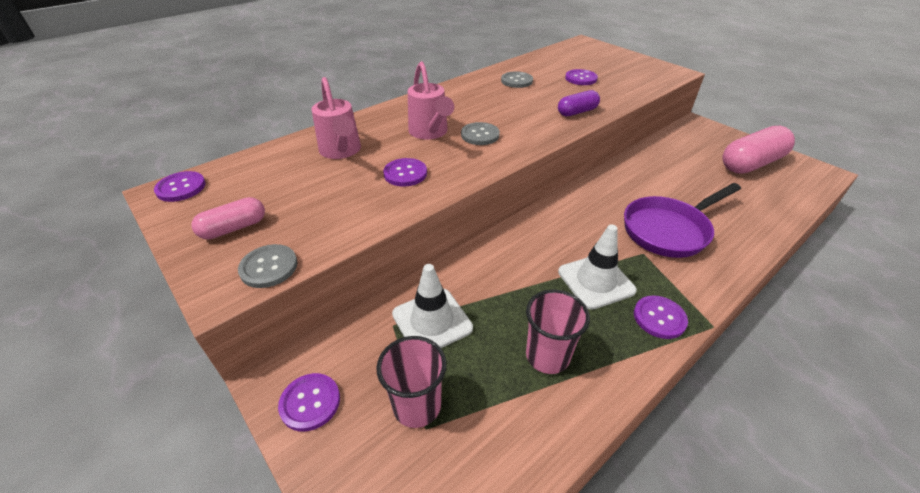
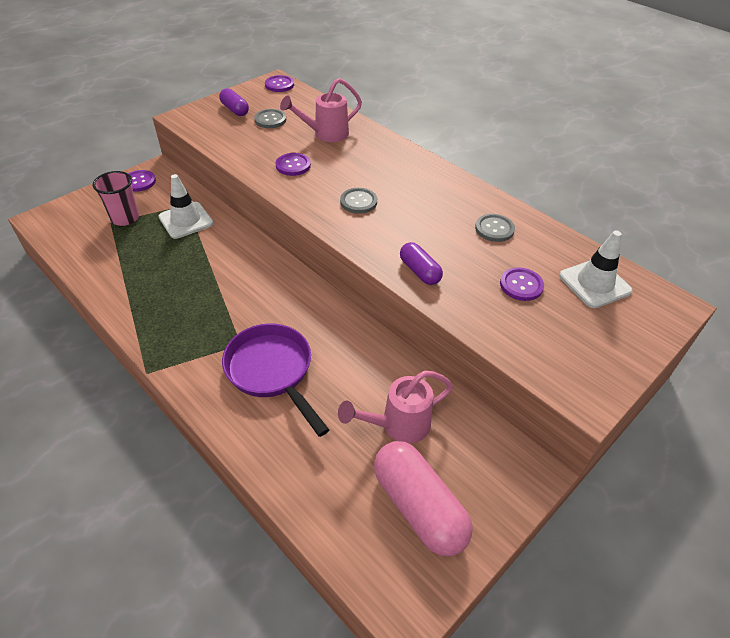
camera: 85 degrees right, 5 degrees up
pink capsule [191,197,265,239] -> purple capsule [219,88,249,116]
grey button [238,244,298,288] -> grey button moved to [254,109,286,128]
pink watering can [408,62,454,139] -> pink watering can moved to [338,371,453,444]
pink cup [526,290,590,374] -> none
white traffic cone [558,224,637,310] -> white traffic cone moved to [559,230,633,308]
purple button [634,296,688,339] -> none

